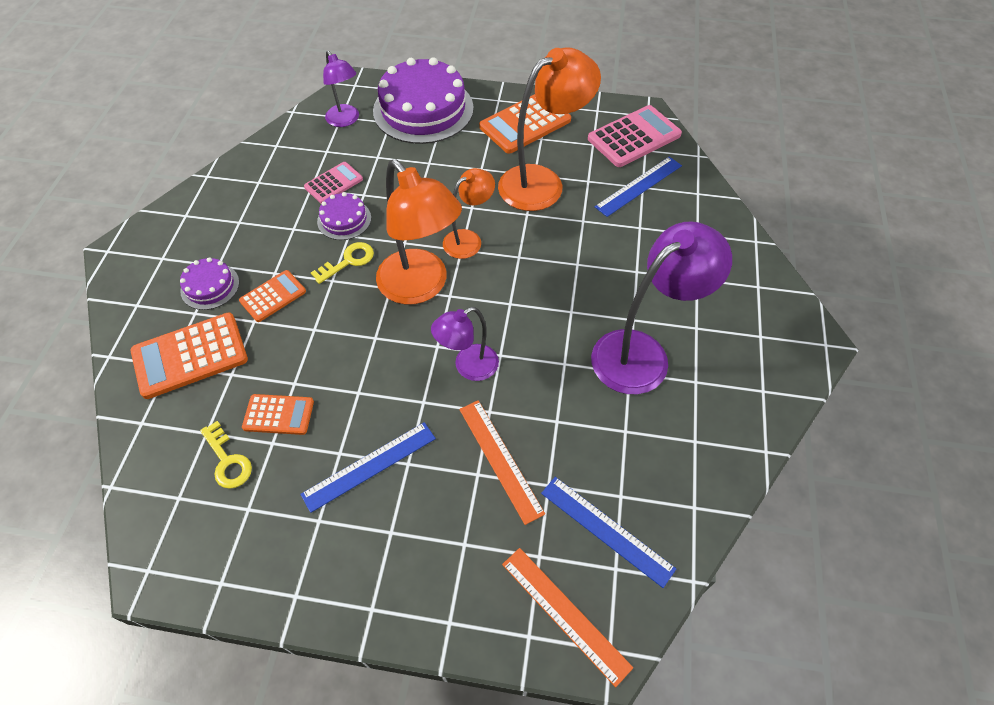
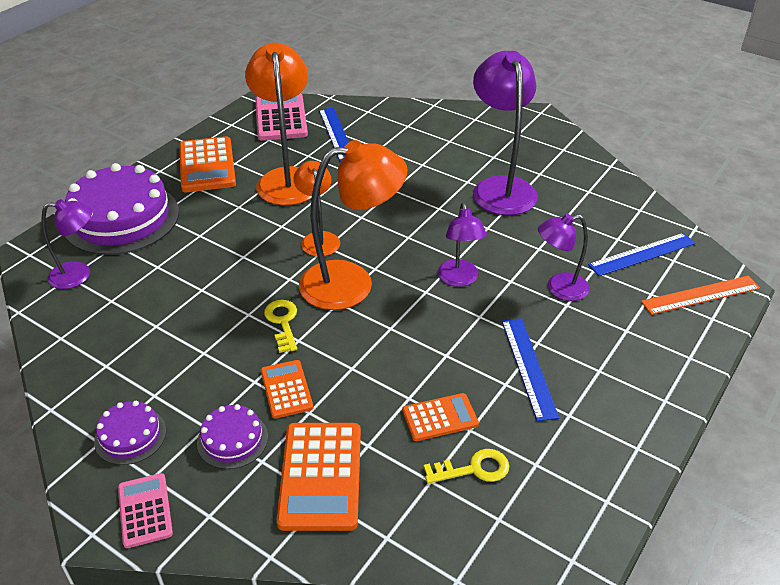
camera: 65 degrees left, 15 degrees down
orange calculator [242,394,314,435] -> orange calculator turned 45 degrees clockwise [402,393,479,441]
pink calculator [304,162,363,203] -> pink calculator moved to [118,473,173,548]
purple cake [317,192,371,240] -> purple cake moved to [94,401,166,465]
orange ruler [459,400,545,525] -> purple lamp [538,214,590,301]

